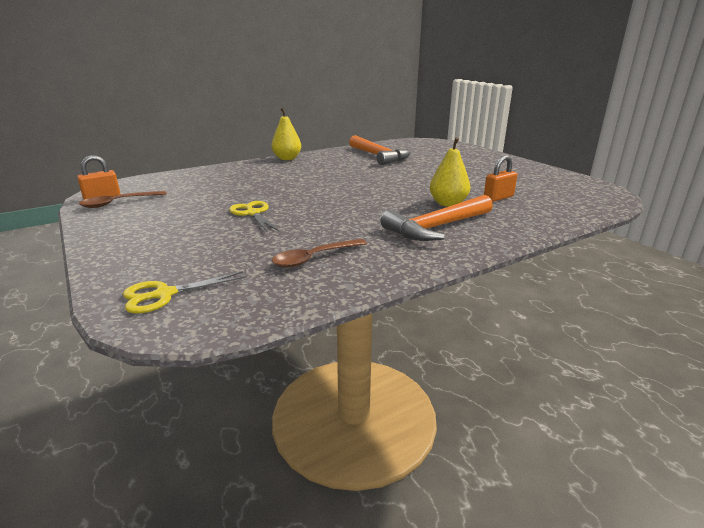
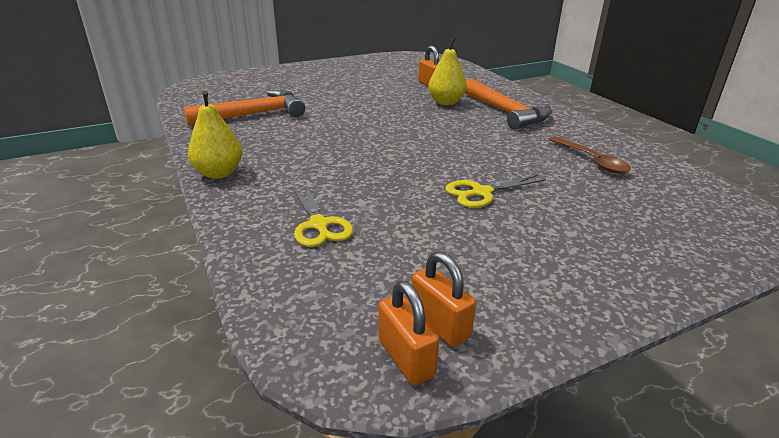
camera: 85 degrees left, 5 degrees up
brown spoon [79,191,167,208] -> orange padlock [412,251,476,347]
yellow scissors [123,271,247,313] -> yellow scissors moved to [293,184,353,247]

